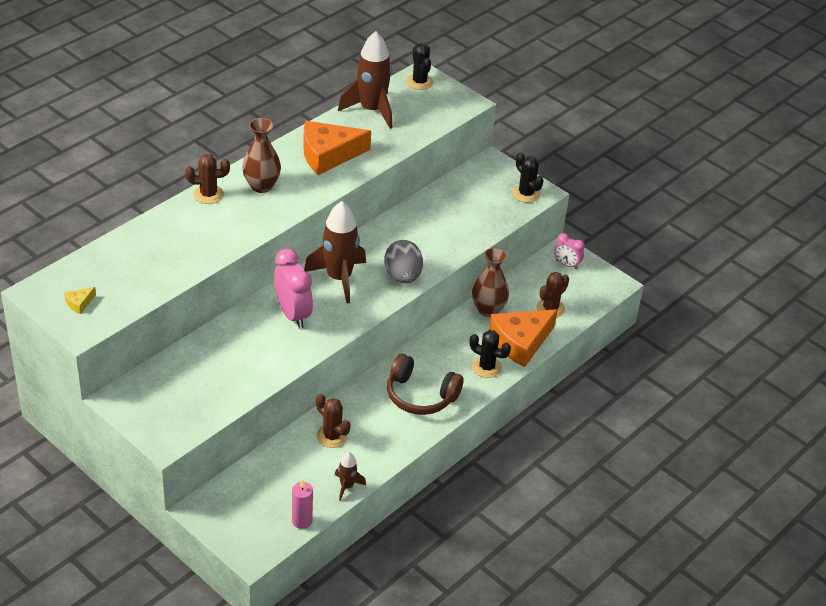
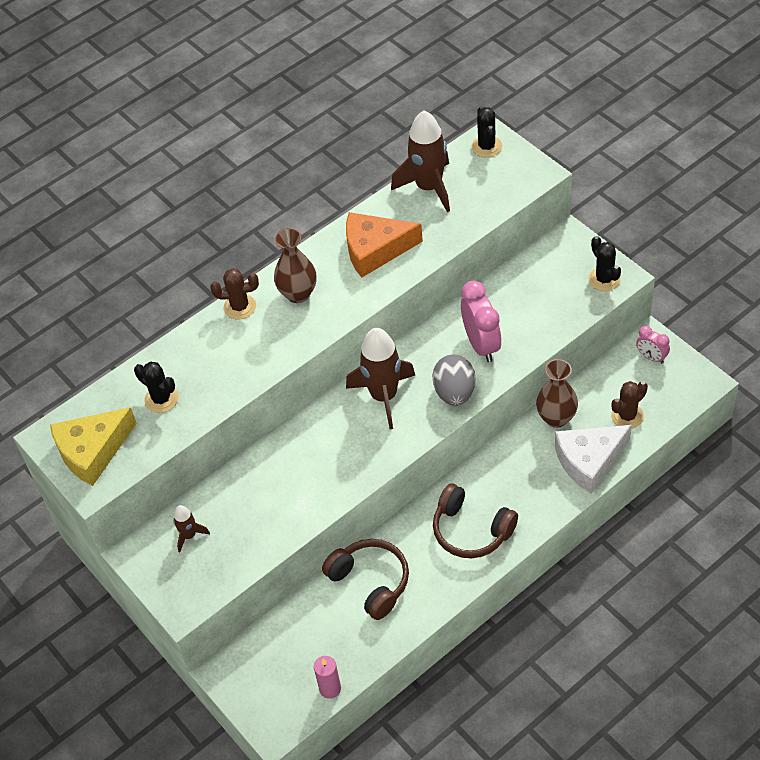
camera: 15 degrees right, 10 degrees up
yellow cheese [64,287,96,314] -> yellow cheese [50,407,137,486], size x2.48
pink clock [274,248,313,329] -> pink clock moved to [461,281,501,362]
brown cactus [316,394,351,448] -> brown headphones [322,539,409,620]
brown rocket [335,452,366,501] -> brown rocket moved to [173,505,210,552]
black cactus [469,330,511,378] -> black cactus moved to [134,361,179,413]
orange cheese [489,309,558,367] -> white cheese [555,425,632,493]

